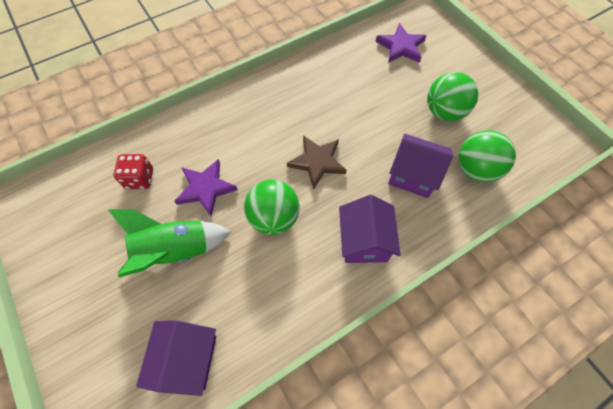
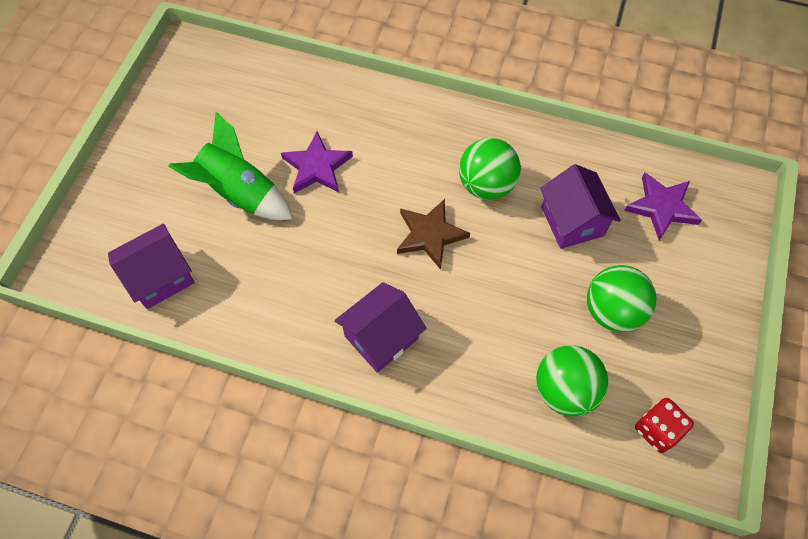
camera: 50 degrees right, 0 degrees up
red dice [114,154,153,189] -> red dice moved to [635,398,694,453]
green ball [244,180,300,235] -> green ball moved to [459,138,521,200]
purple house [388,134,454,198] -> purple house moved to [540,164,621,249]

